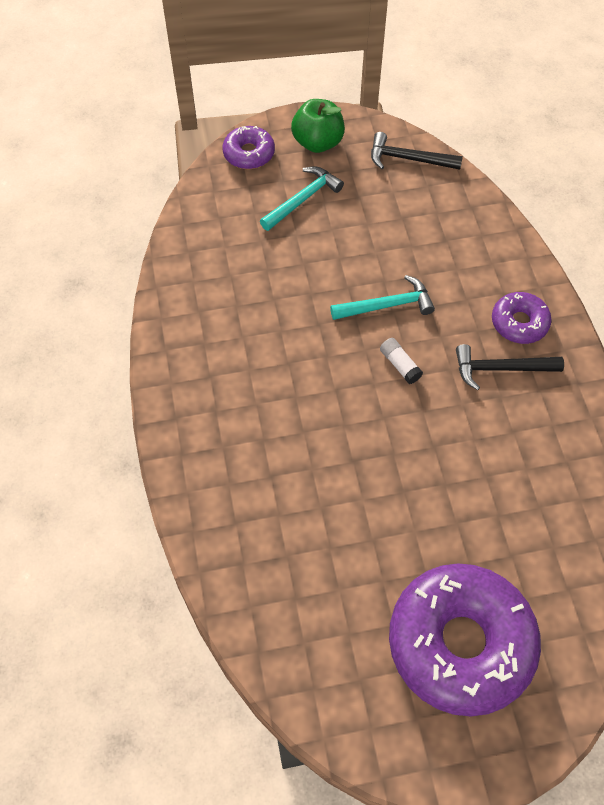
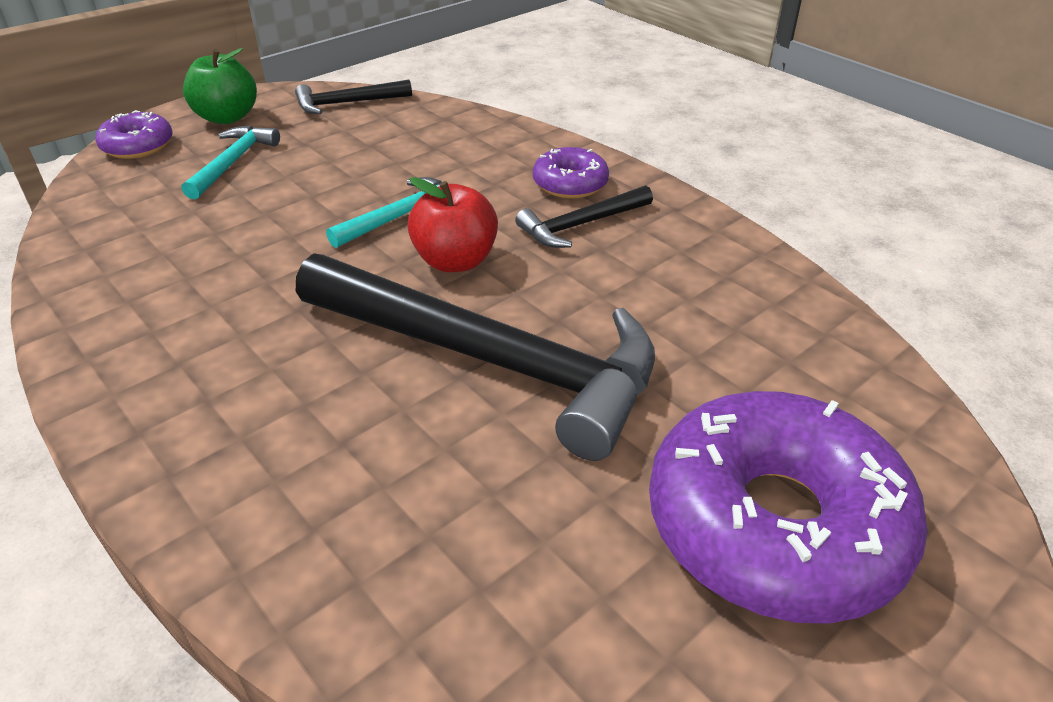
camera: 30 degrees left, 20 degrees down
white glue stick [380,338,423,384] -> red apple [407,177,498,272]
none -> black hammer [296,253,655,461]

